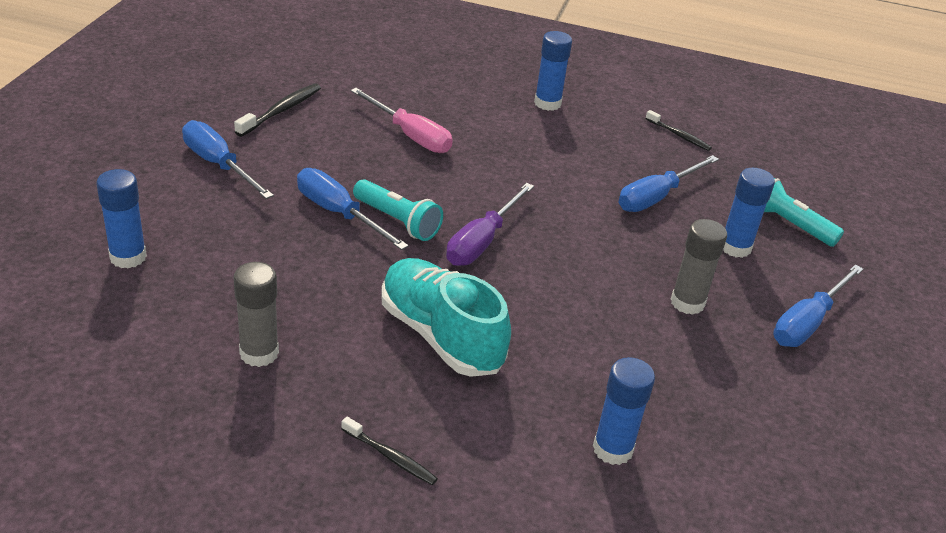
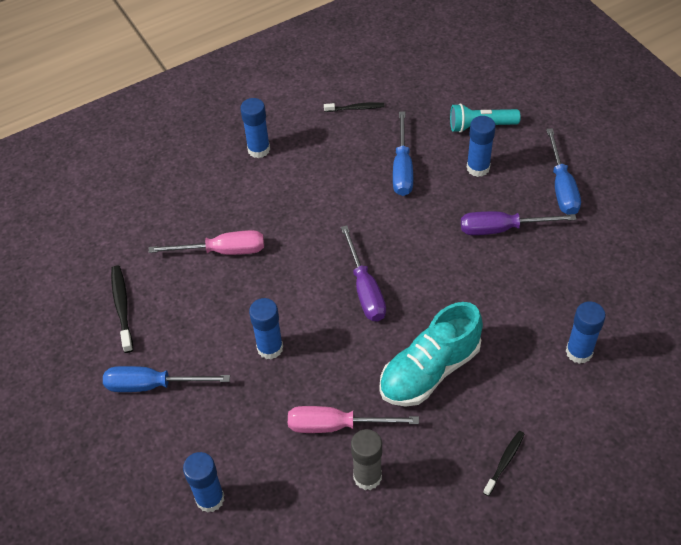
camera: 40 degrees left, 15 degrees up
blue screwdriver [297,168,409,250] -> blue glue stick [249,298,283,359]
black toothbrush [341,416,438,485] -> black toothbrush turned 45 degrees counterclockwise [483,431,524,496]
turquoise flashlight [353,179,443,241] -> none
turquoise shoe [381,258,511,377] -> turquoise shoe turned 45 degrees counterclockwise [379,302,483,406]
grey glue stick [671,219,727,315] -> purple screwdriver [461,211,577,235]
none -> pink screwdriver [288,406,419,433]

